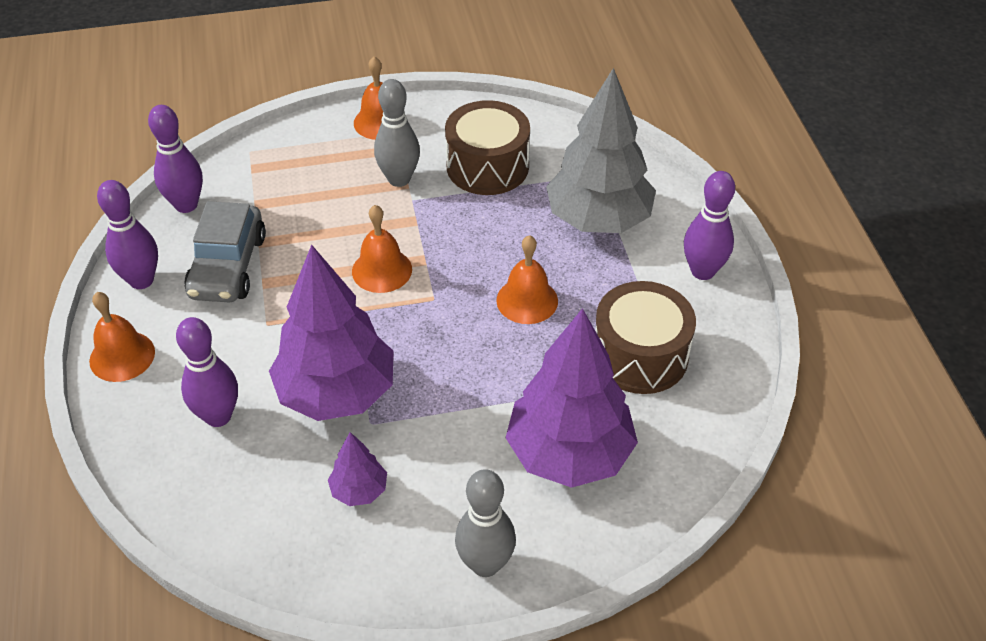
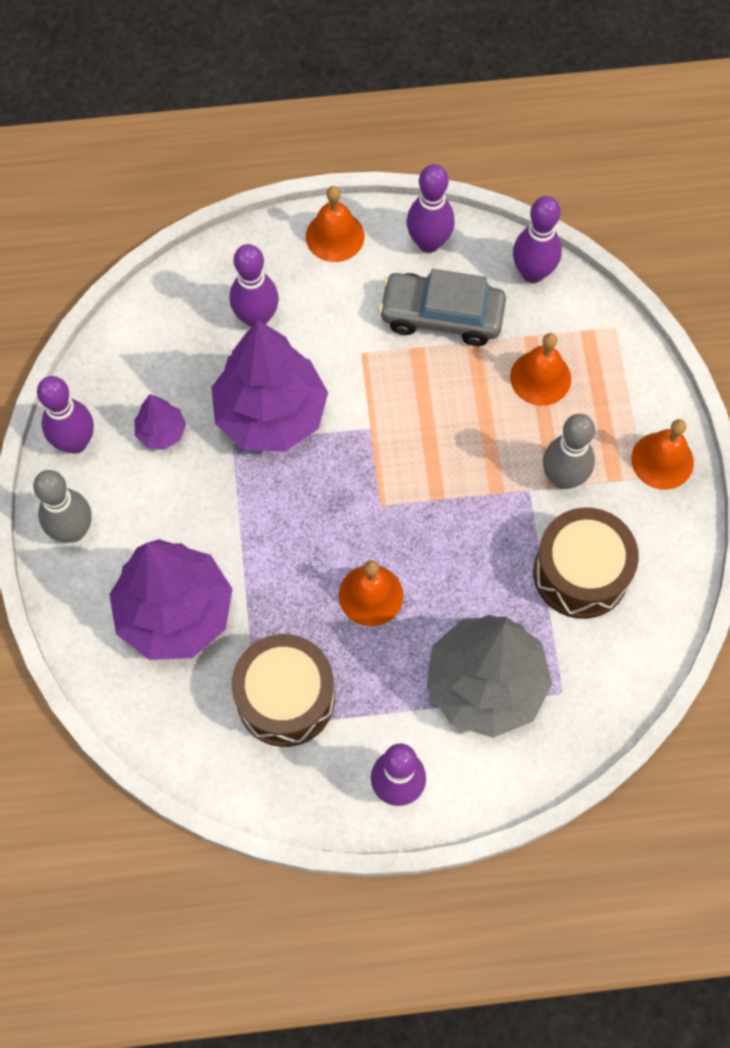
camera: 95 degrees right, 20 degrees up
orange bell [352,205,412,293] -> orange bell moved to [510,333,571,406]
none -> purple bowling pin [37,376,94,454]

